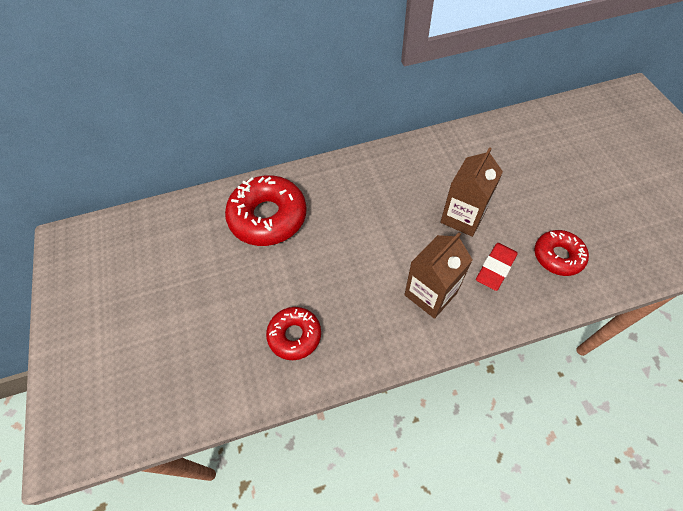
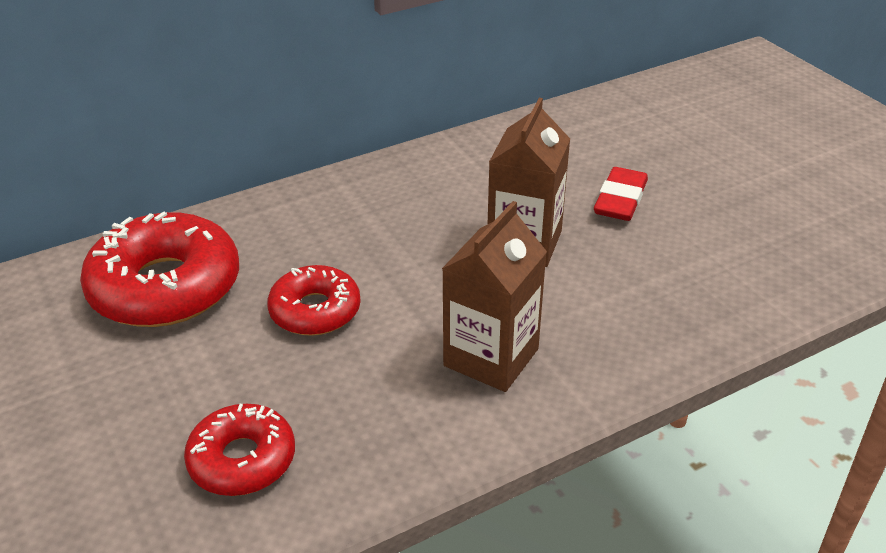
camera: 15 degrees left, 20 degrees down
red eraser [476,243,518,291] -> red eraser moved to [594,167,648,221]
red donut [534,230,589,276] -> red donut moved to [267,265,361,336]

